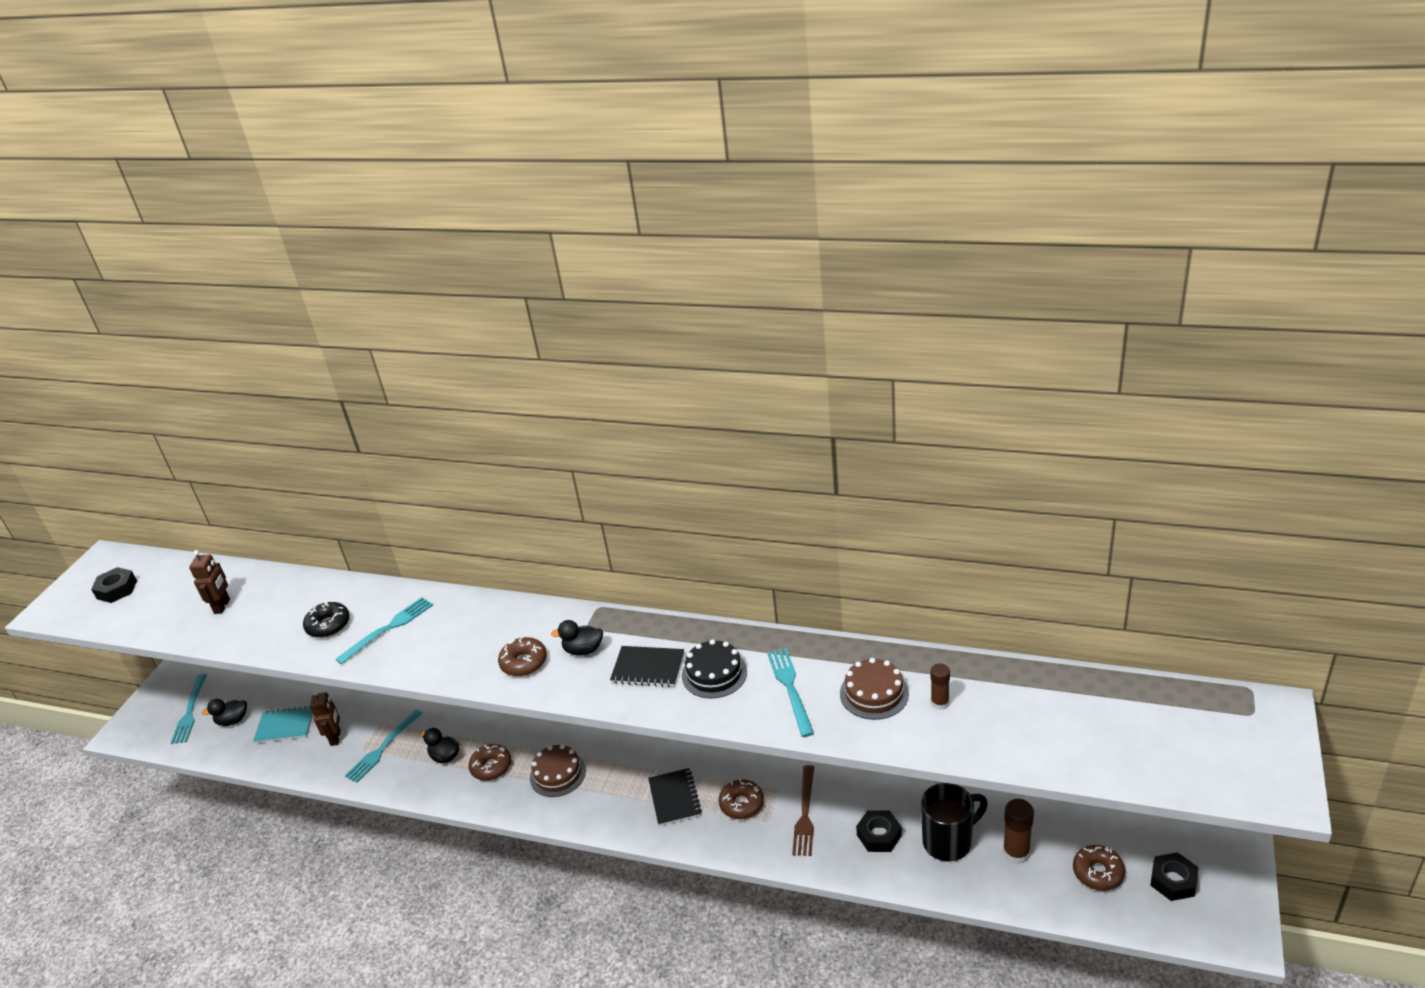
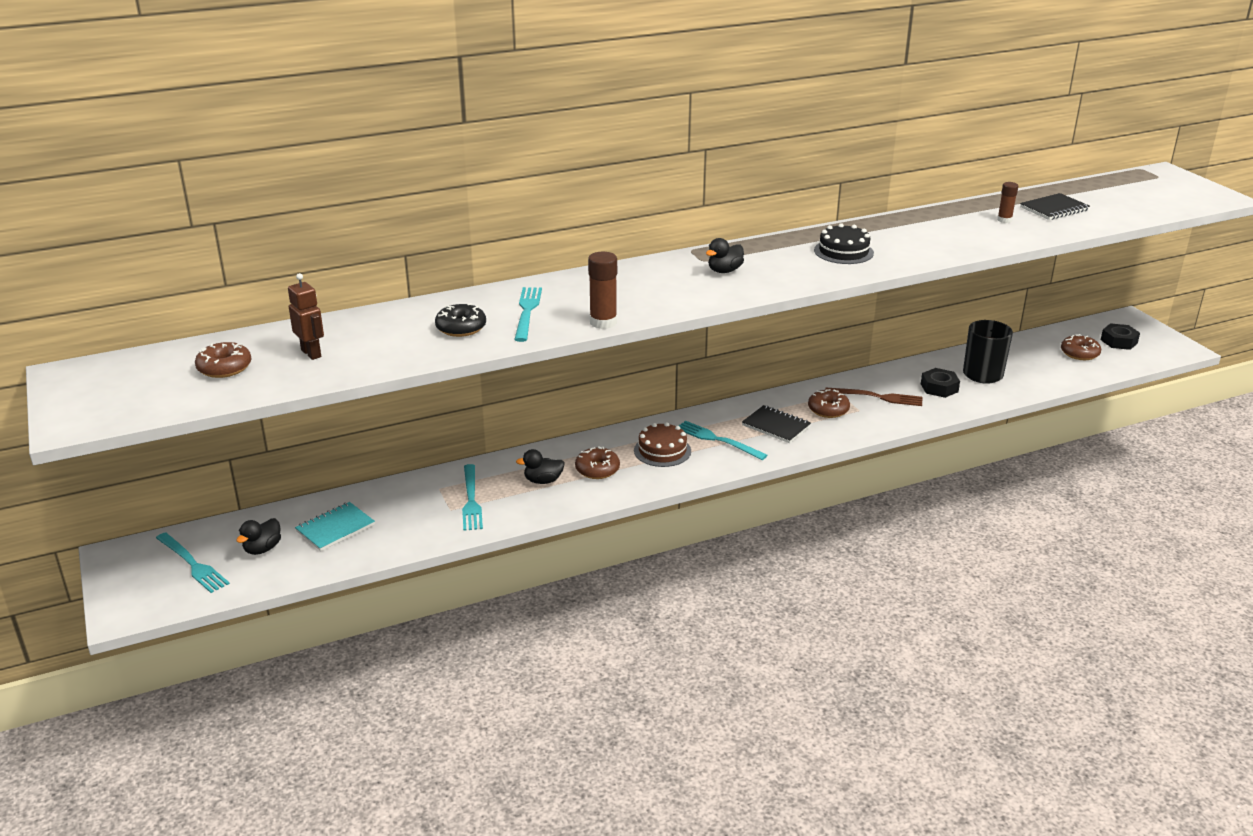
camera: 45 degrees left, 5 degrees down
black nut [91,567,137,603] -> none
brown robot [310,690,341,746] -> none
brown donut [498,637,547,676] -> brown donut moved to [195,342,252,378]
black notebook [610,646,684,687] -> black notebook moved to [1020,193,1090,220]
turquoise fork [767,648,814,737] -> turquoise fork moved to [678,421,767,460]
brown fork [792,765,814,856] -> brown fork turned 45 degrees counterclockwise [825,388,922,406]
brown cake [840,658,909,720] -> none
brown glue stick [1003,799,1034,864] -> brown glue stick moved to [588,252,617,329]

